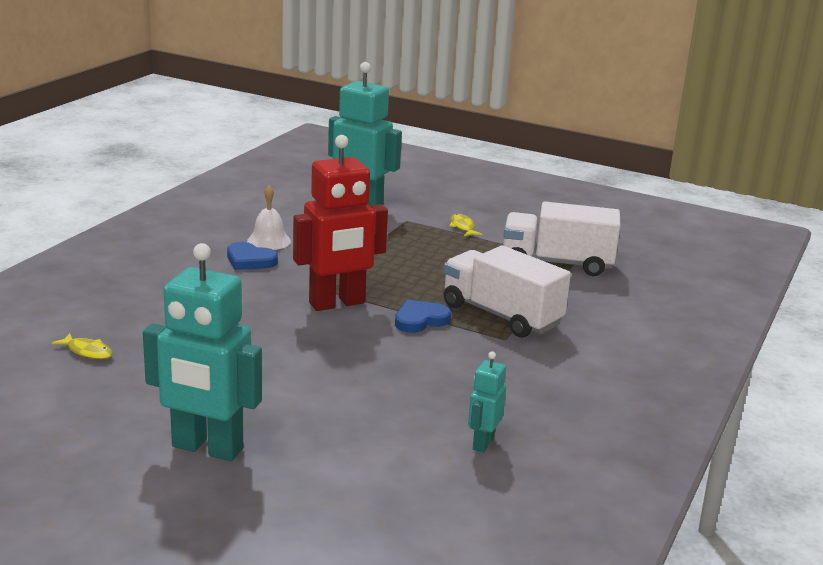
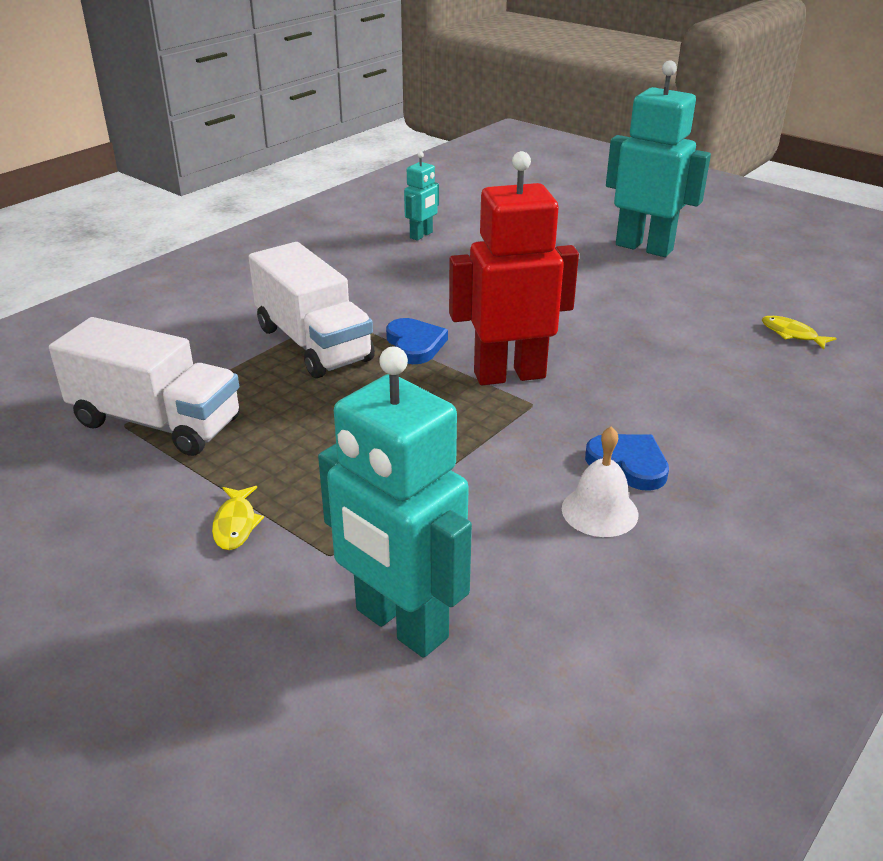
camera: 165 degrees left, 10 degrees up
blue heart [395,300,451,333] -> blue heart turned 90 degrees counterclockwise [386,318,448,364]

